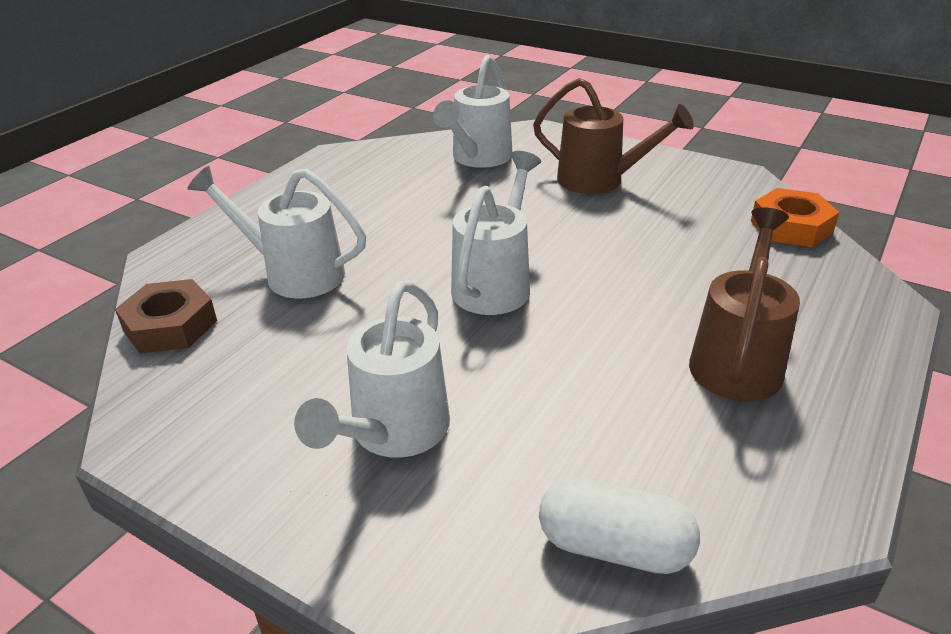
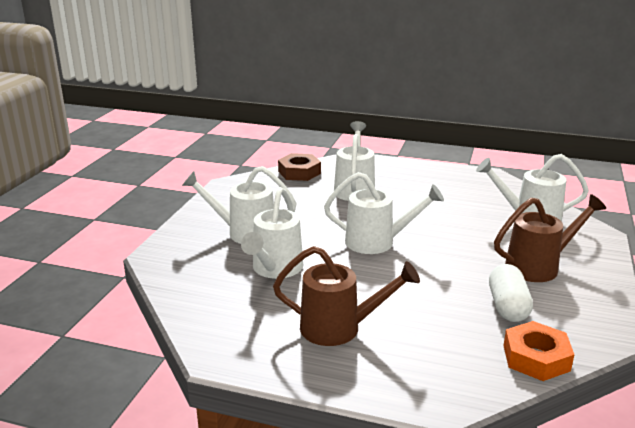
camera: 75 degrees right, 10 degrees down
brown watering can [533,78,694,194] -> brown watering can turned 120 degrees counterclockwise [494,194,606,282]
white capsule [539,477,700,574] -> white capsule moved to [489,264,533,322]
none -> white watering can [241,187,303,279]

